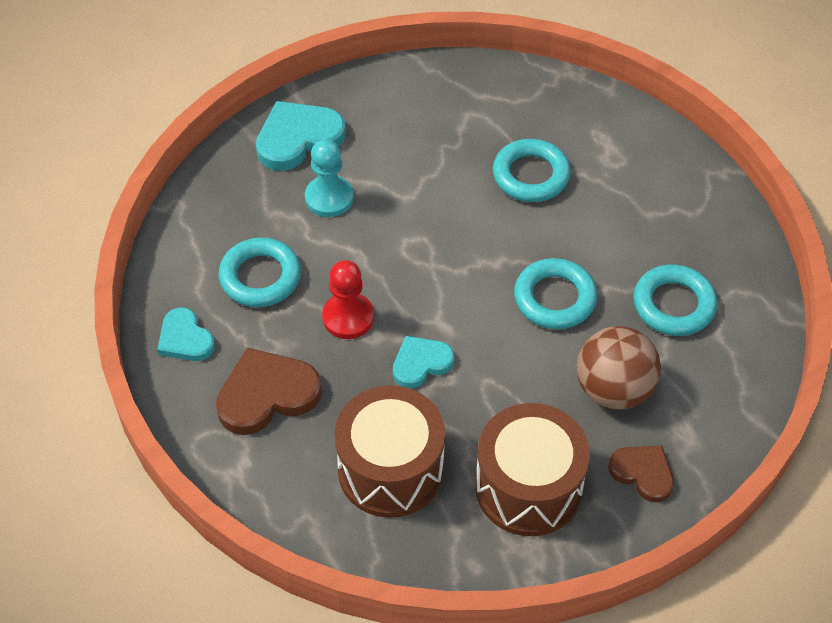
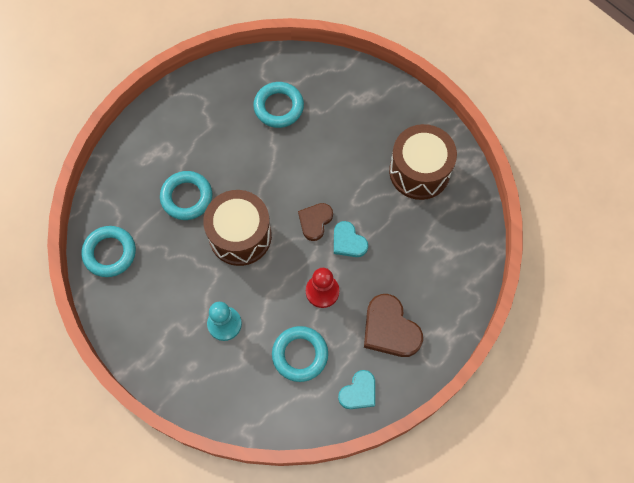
camera: 100 degrees left, 15 degrees up
turquoise heart [256,101,346,171] -> none
brown drum [334,385,445,518] -> brown drum moved to [203,190,272,266]
turquoise ring [514,258,597,329] -> turquoise ring moved to [82,226,136,277]
brown ball [576,326,661,410] -> none
brown heart [609,446,674,502] -> brown heart moved to [298,203,333,241]

